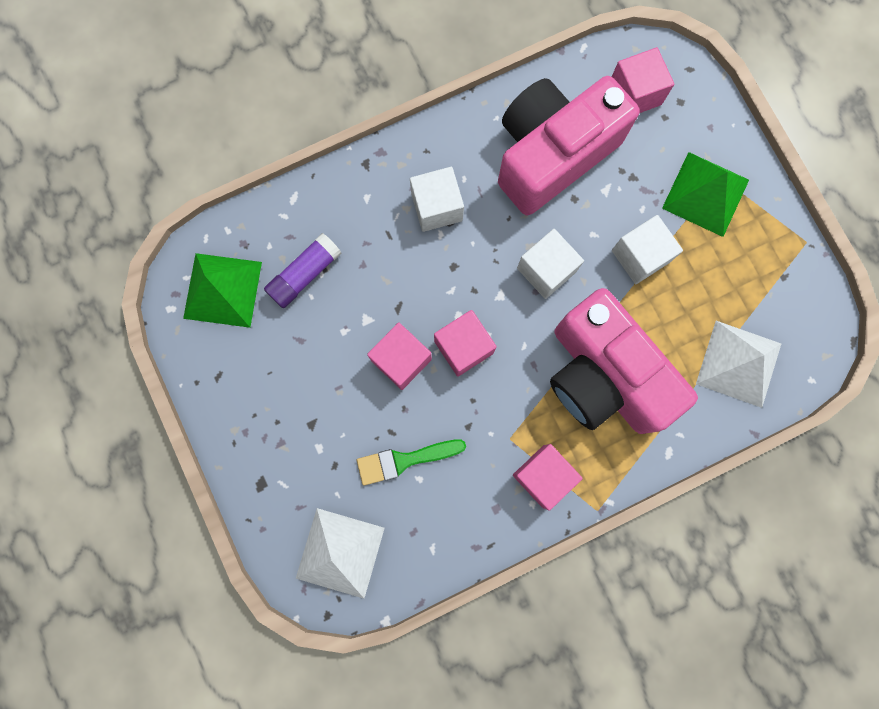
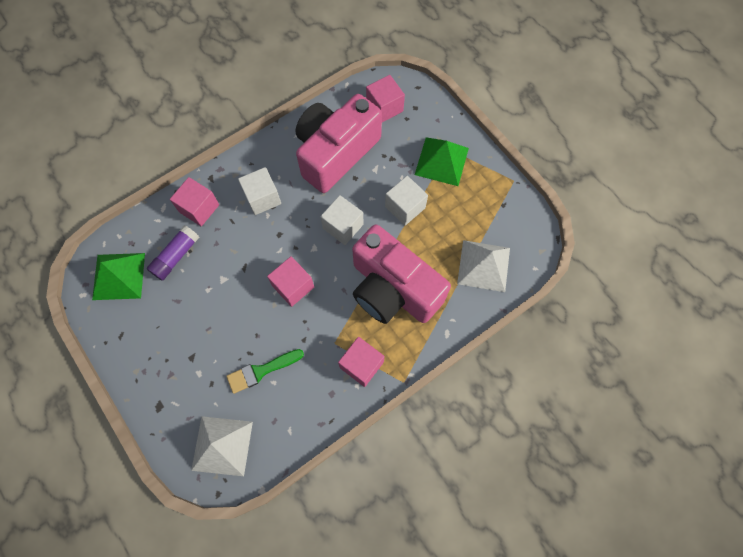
camera: 10 degrees left, 10 degrees down
pink cube [367,322,432,390] -> pink cube moved to [170,177,219,226]

